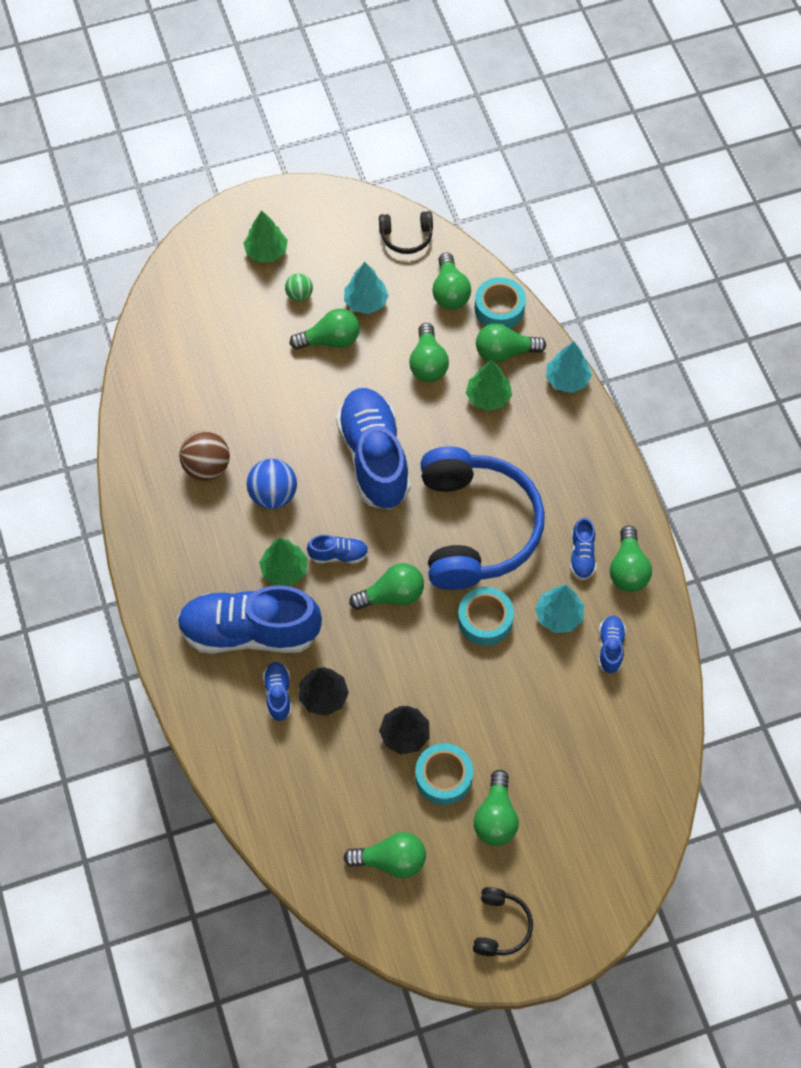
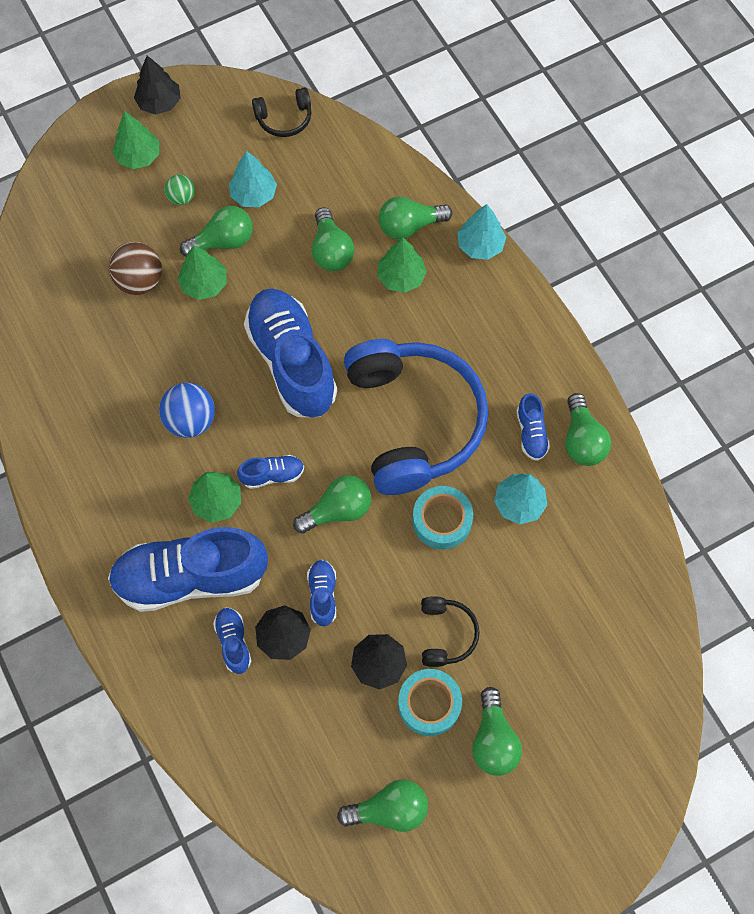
camera: 10 degrees left, 5 degrees up
brown ball [179,431,230,481] -> brown ball moved to [108,242,162,295]
green light bulb [432,253,471,310] -> none
black headphones [473,887,533,956] -> black headphones moved to [421,596,480,667]
turquoise tape [474,277,526,329] -> none
blue shoe [599,616,626,674] -> blue shoe moved to [307,560,336,626]
none -> black tree [134,56,181,115]
none -> green tree [177,245,227,300]

